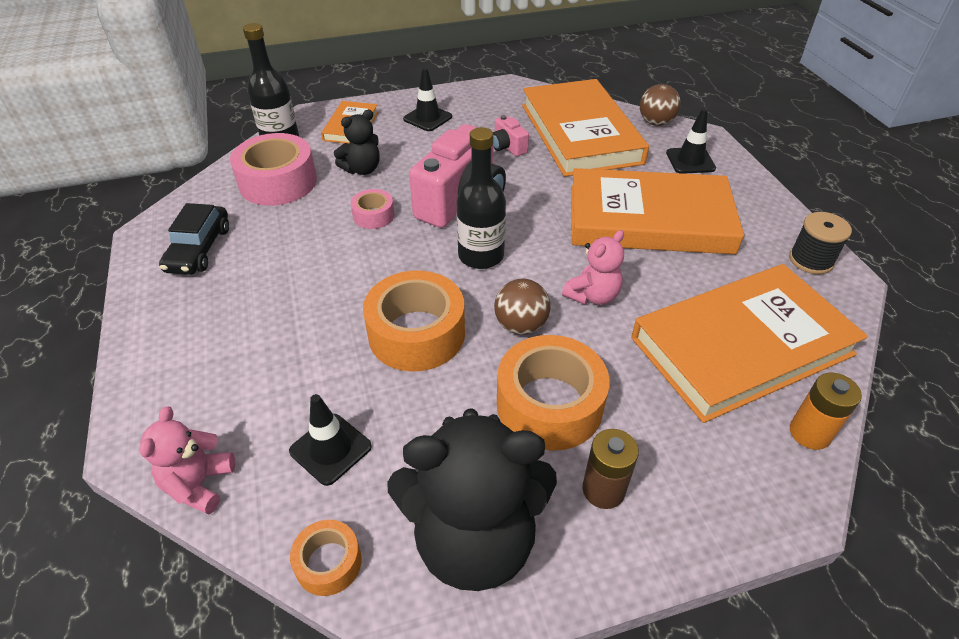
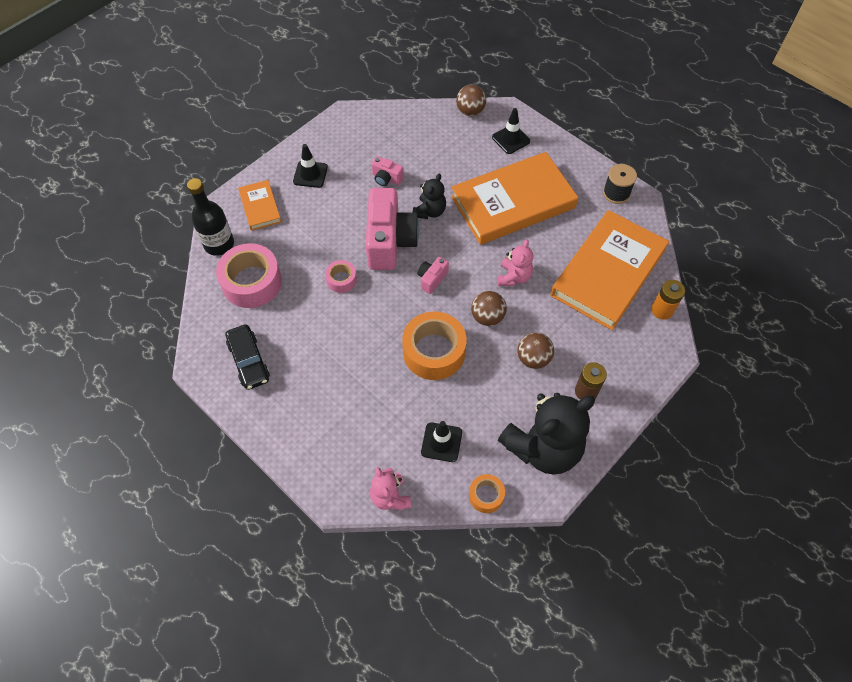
camera: 30 degrees left, 15 degrees up
black teddy bear [334,109,380,175] -> black teddy bear moved to [412,174,446,219]
black bottle [456,127,506,269] -> pink camera [417,257,449,294]
orange tape [497,335,610,451] -> brown ball [517,332,554,369]
orange book [522,79,649,177] -> none

